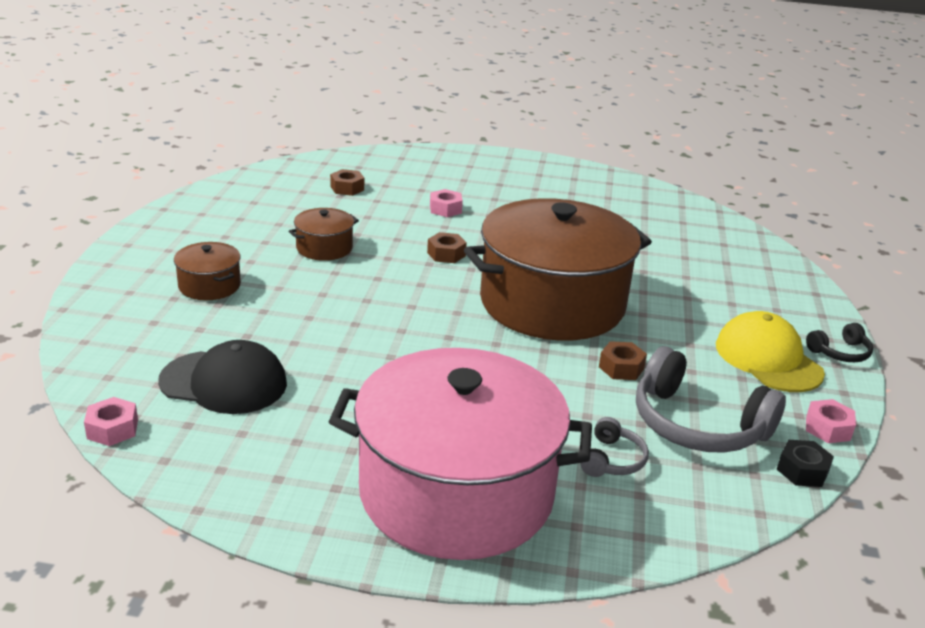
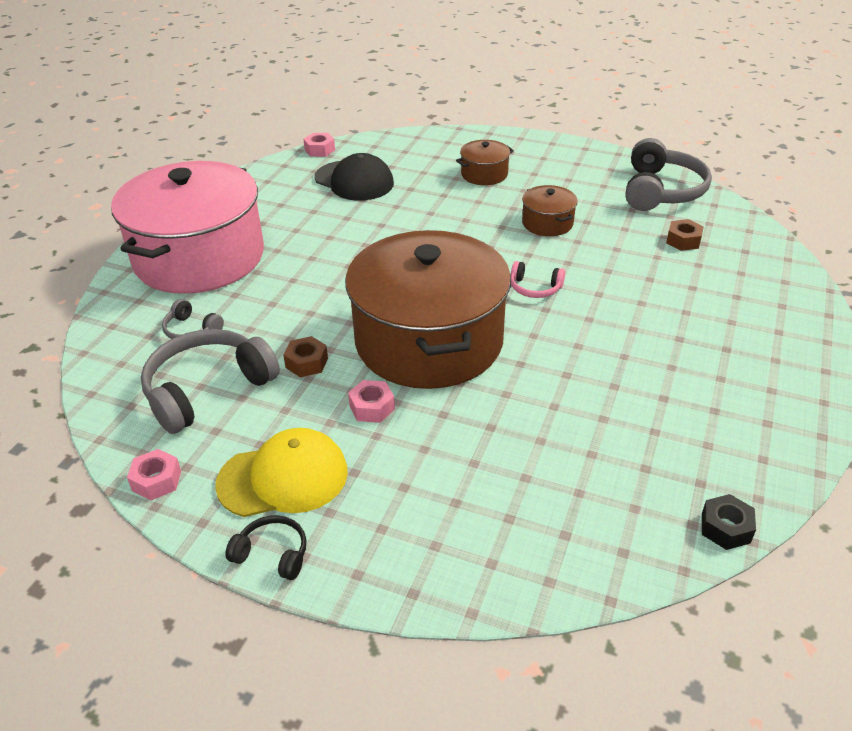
camera: 105 degrees right, 10 degrees up
black cap [158,340,287,414] -> black cap turned 75 degrees counterclockwise [314,153,394,201]
brown nut [427,232,467,263] -> pink headphones [511,261,565,298]
pink nut [430,189,463,217] -> pink nut moved to [348,380,395,423]
black nut [777,440,834,487] -> black nut moved to [702,494,756,550]
black headphones [806,323,873,362] -> black headphones turned 120 degrees clockwise [225,515,306,580]
none -> grey headphones [626,138,712,211]

